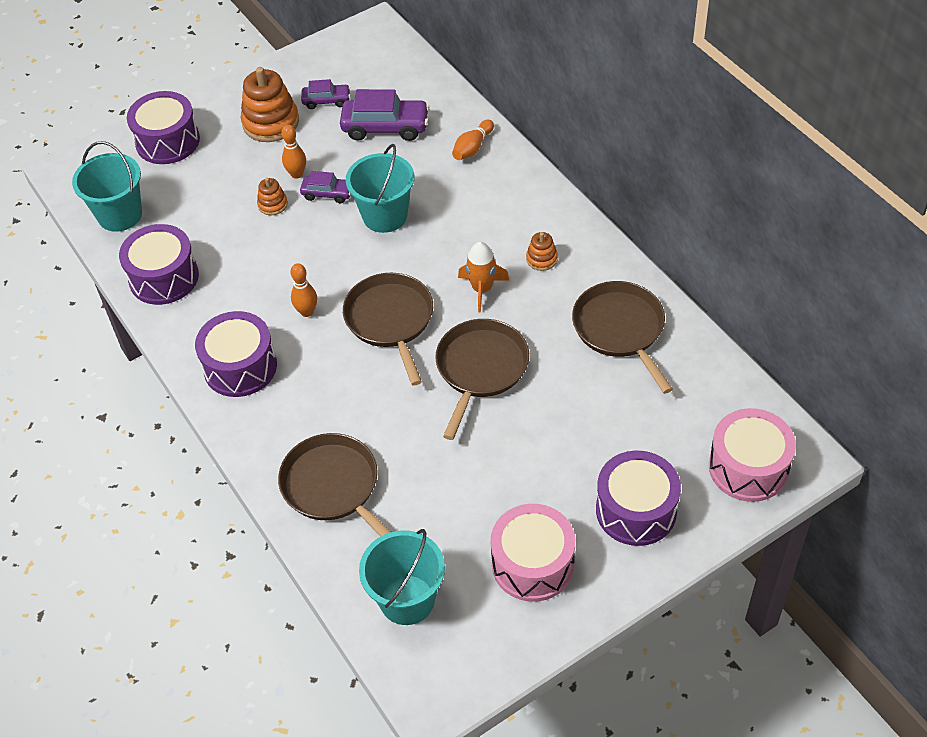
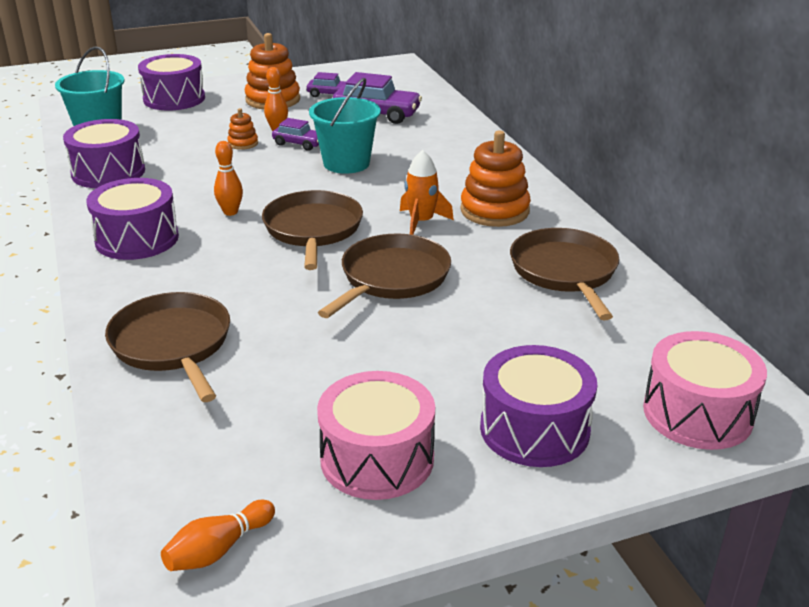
camera: 10 degrees right, 20 degrees down
turquoise bucket [359,529,445,625] -> none
orange bowling pin [452,120,494,160] -> orange bowling pin moved to [161,500,275,571]
orange stacking toy [526,232,558,271] -> orange stacking toy [460,130,531,227], size x2.00

